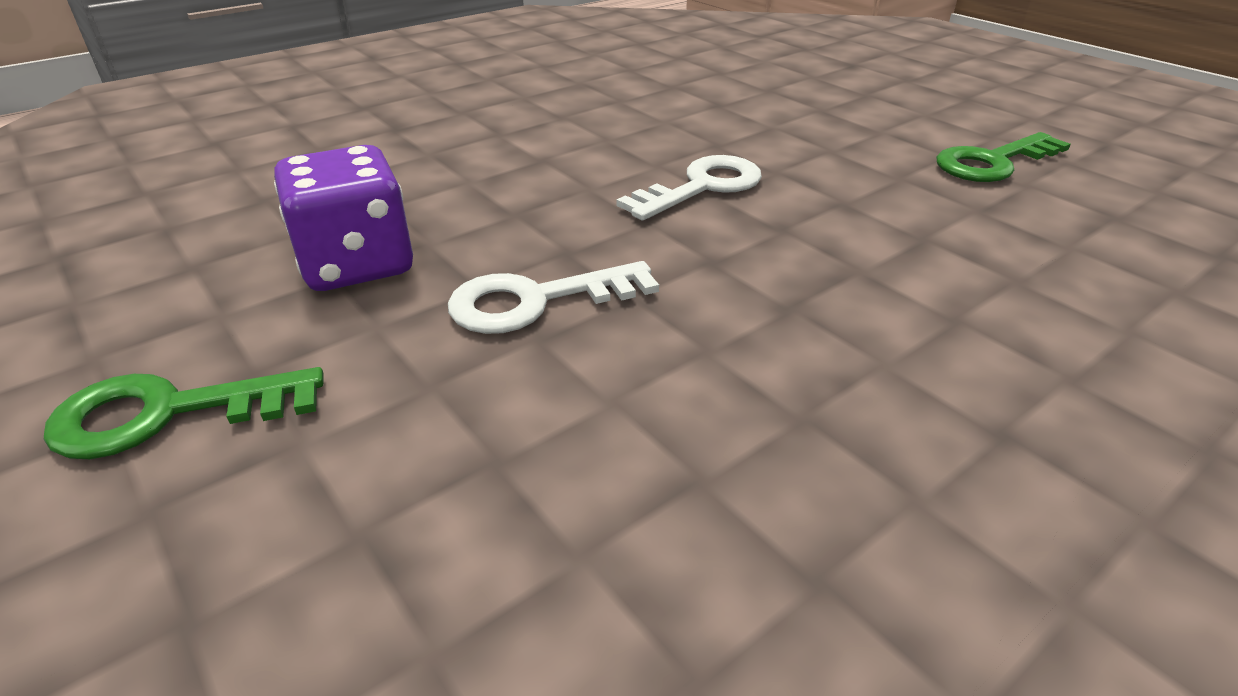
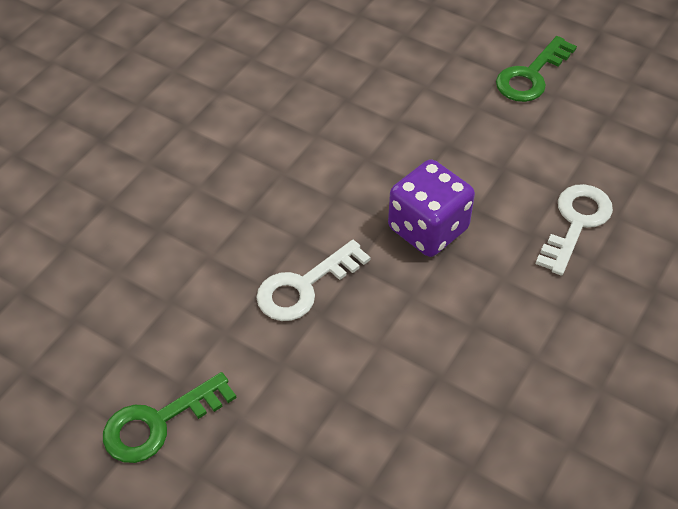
camera: 20 degrees left, 15 degrees up
purple dice [274,145,413,291] -> purple dice moved to [388,159,475,257]
white key [616,155,762,220] -> white key moved to [536,184,613,275]

